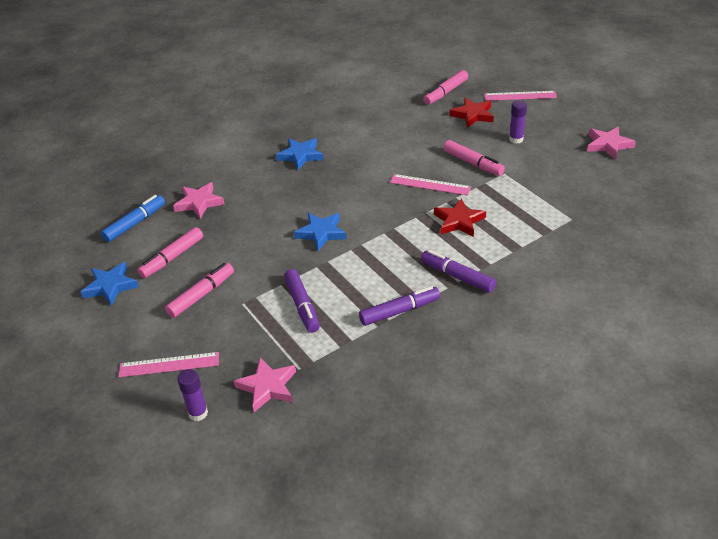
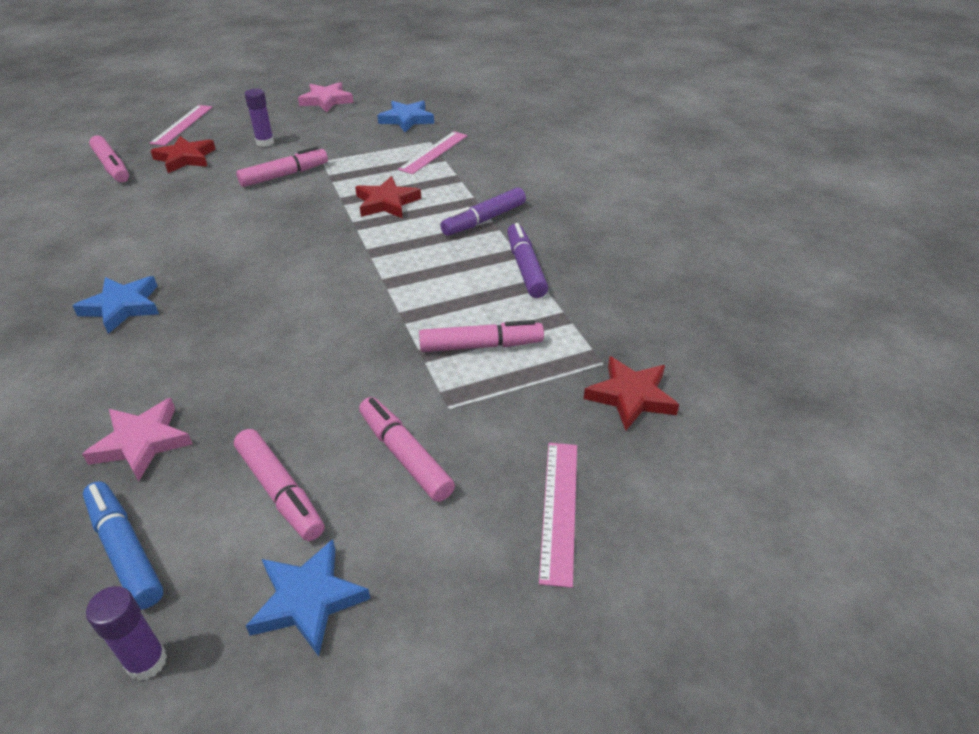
camera: 80 degrees left, 0 degrees up
purple glue stick [177,369,208,421] -> purple glue stick moved to [86,586,167,681]
pink star [234,357,296,412] -> red star [584,356,679,431]
purple marker [284,269,320,333] -> pink marker [419,320,544,352]
blue star [294,213,347,251] -> blue star moved to [377,101,434,132]
pink ruler [390,174,471,195] -> pink ruler moved to [398,131,468,174]

